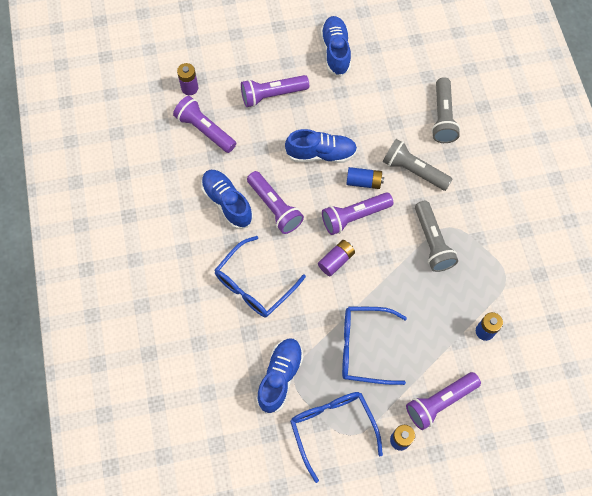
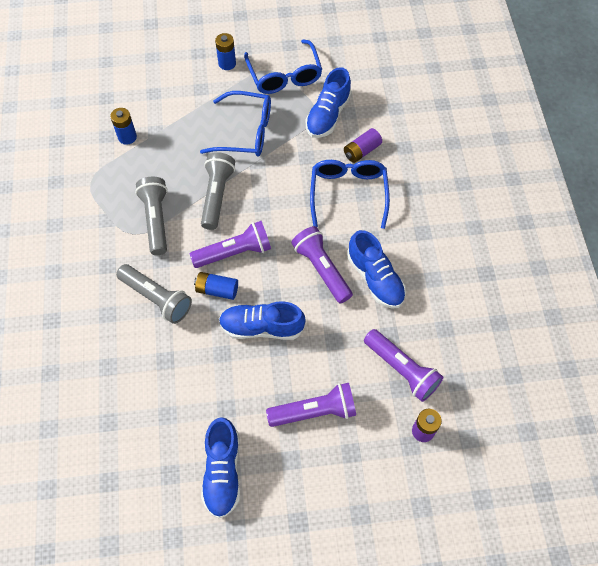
camera: 175 degrees left, 5 degrees down
blue glasses [215,236,306,318] -> blue glasses turned 45 degrees counterclockwise [310,160,390,229]
purple battery [318,240,355,276] -> purple battery moved to [344,128,382,163]
purple flashlight [406,372,481,430] -> none
grey flashlight [432,77,460,143] -> grey flashlight moved to [201,152,235,230]

